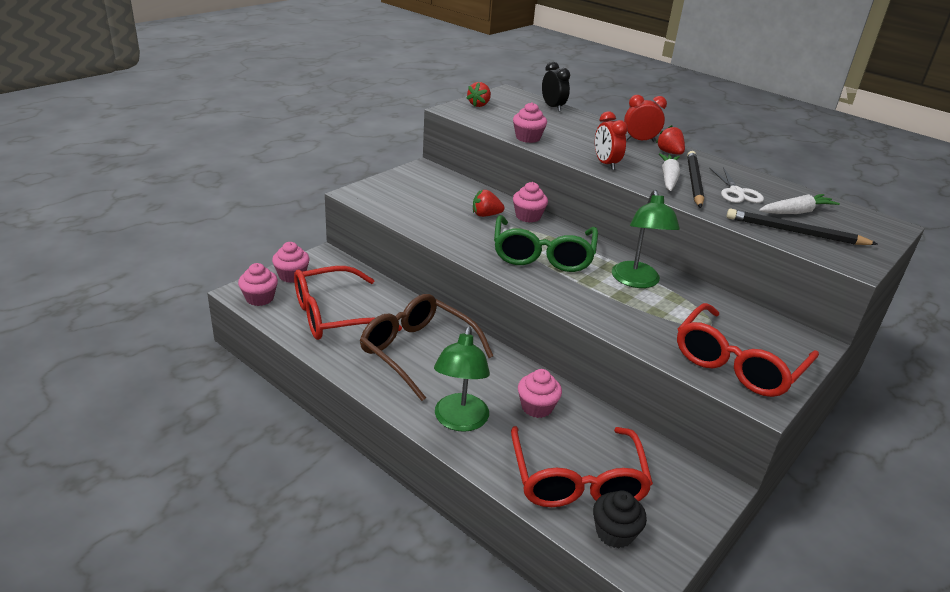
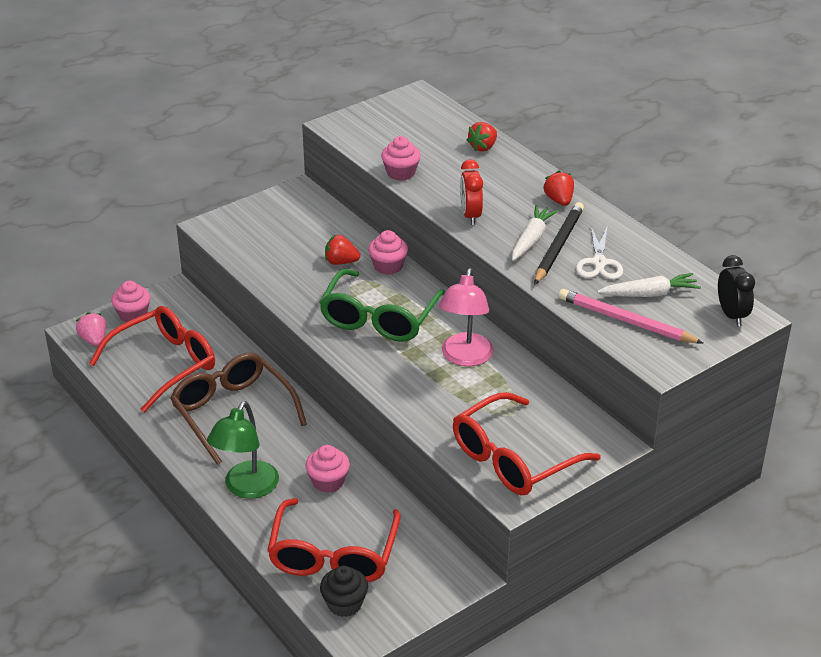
camera: 15 degrees right, 5 degrees up
pink cupcake [238,263,278,306] -> pink strawberry [76,312,106,346]
red glasses [294,266,402,340] -> red glasses turned 150 degrees clockwise [89,306,215,413]
red strawberry [466,82,491,107] -> red strawberry moved to [466,122,497,152]
black clock [542,62,570,112] -> black clock moved to [718,255,755,326]
green lamp [612,190,680,288] -> pink lamp [439,268,494,366]
red clock [624,95,667,142] -> none
black pencil [727,209,878,245] -> pink pencil [559,289,703,343]

